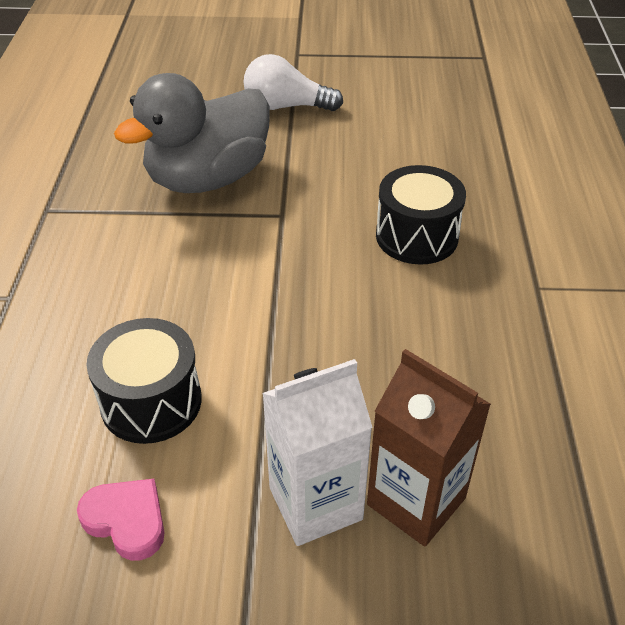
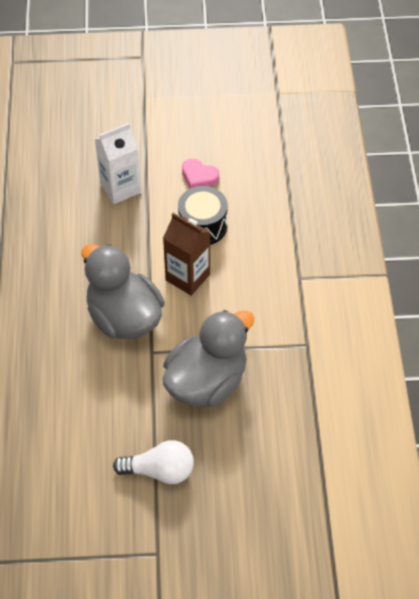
camera: 175 degrees right, 10 degrees up
brown carton [367,349,491,547] -> brown carton moved to [163,213,210,296]
black drum [376,165,466,265] -> none
none -> grey duck [82,244,165,339]

